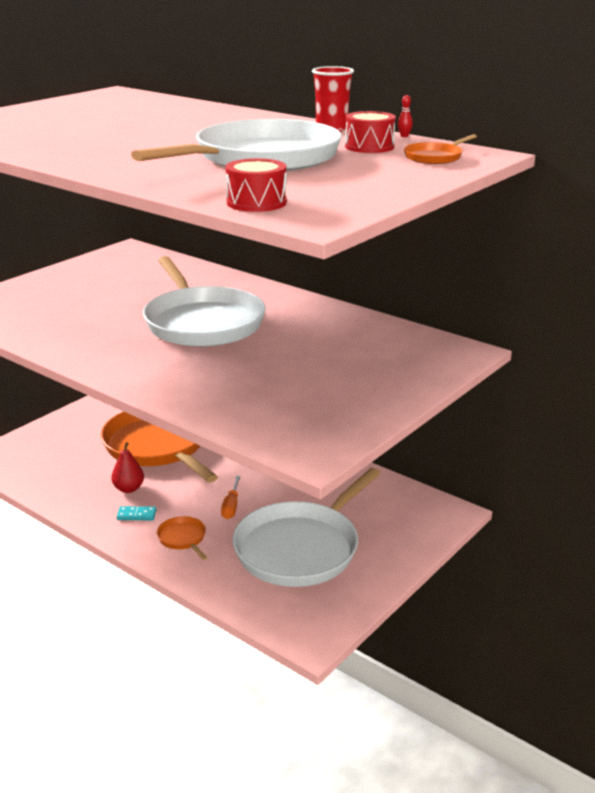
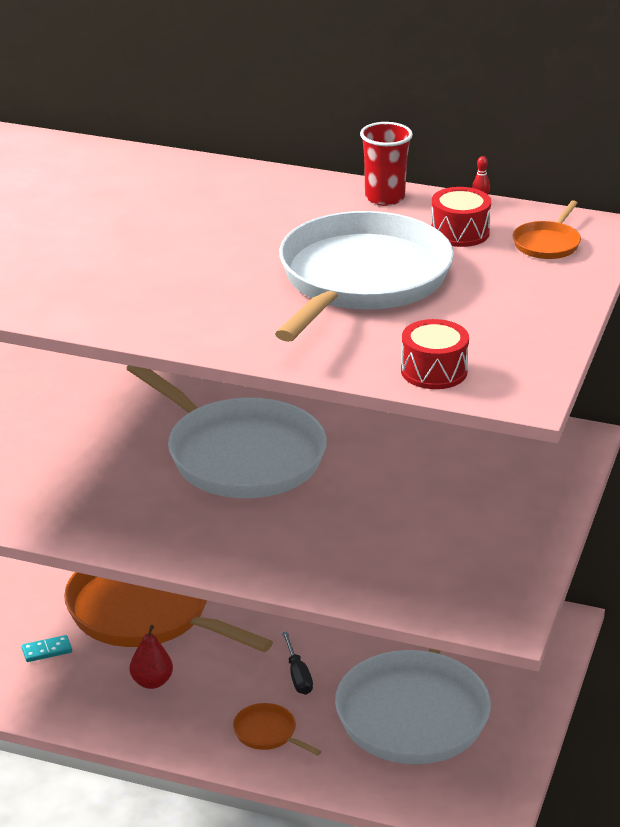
camera: 20 degrees left, 5 degrees up
turquoise domino [117,506,156,520] -> turquoise domino moved to [22,635,72,662]
orange screwdriver [221,476,240,519] -> black screwdriver [282,632,313,695]

